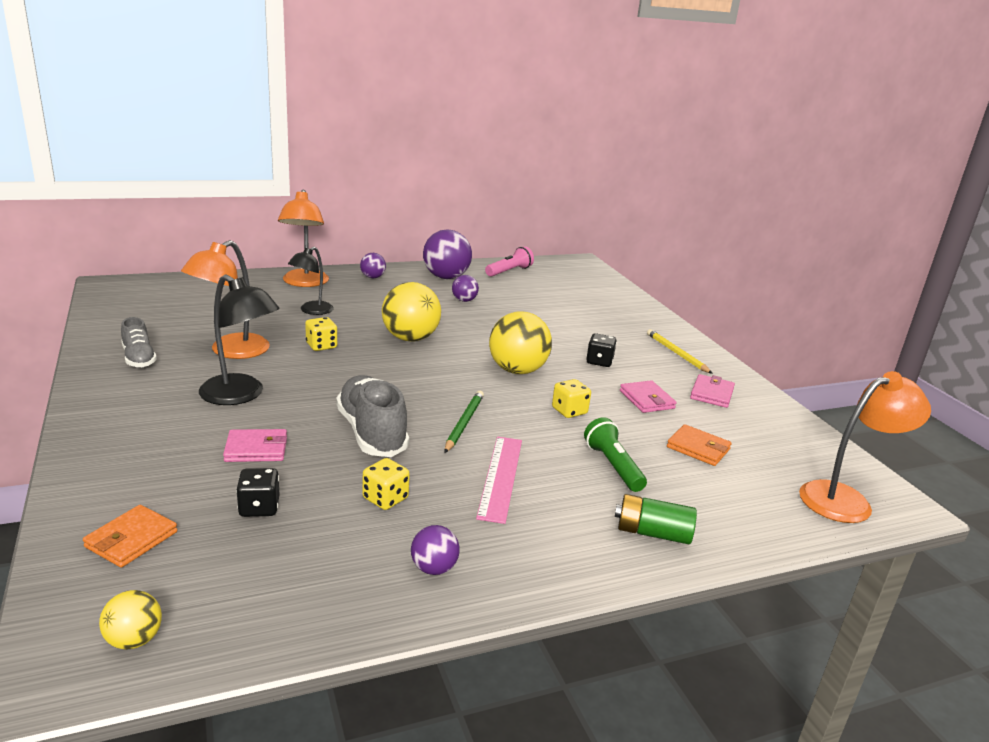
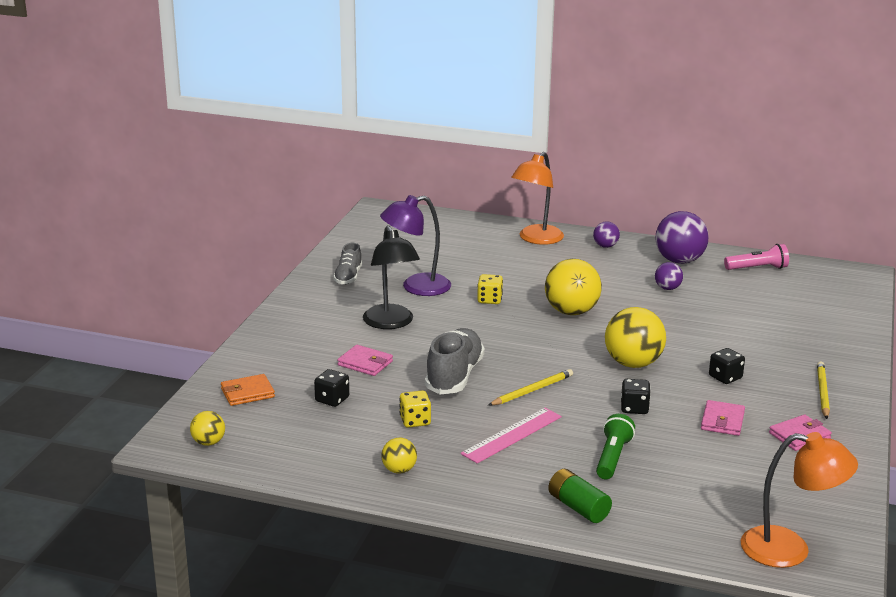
camera: 40 degrees right, 0 degrees up
orange lamp [181,240,270,359] -> purple lamp [380,195,451,296]
black lamp [288,247,334,315] -> none
purple ball [411,525,460,575] -> yellow ball [381,438,417,473]
green pencil [444,391,484,453] -> yellow pencil [488,369,573,406]
yellow dice [552,379,591,418] -> black dice [621,379,651,414]
orange wallet [667,424,732,466] -> none

